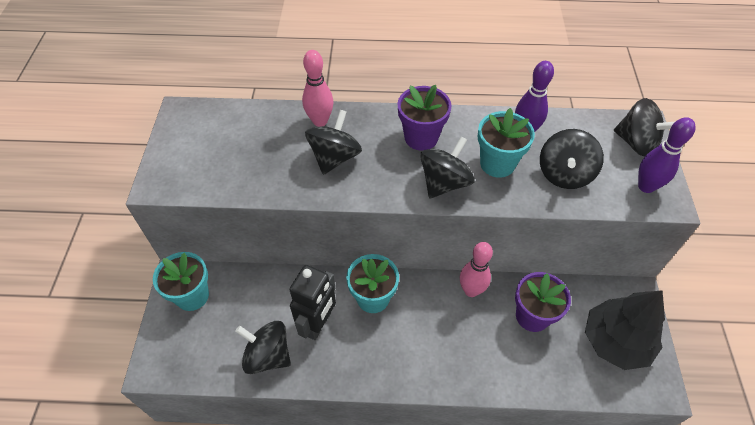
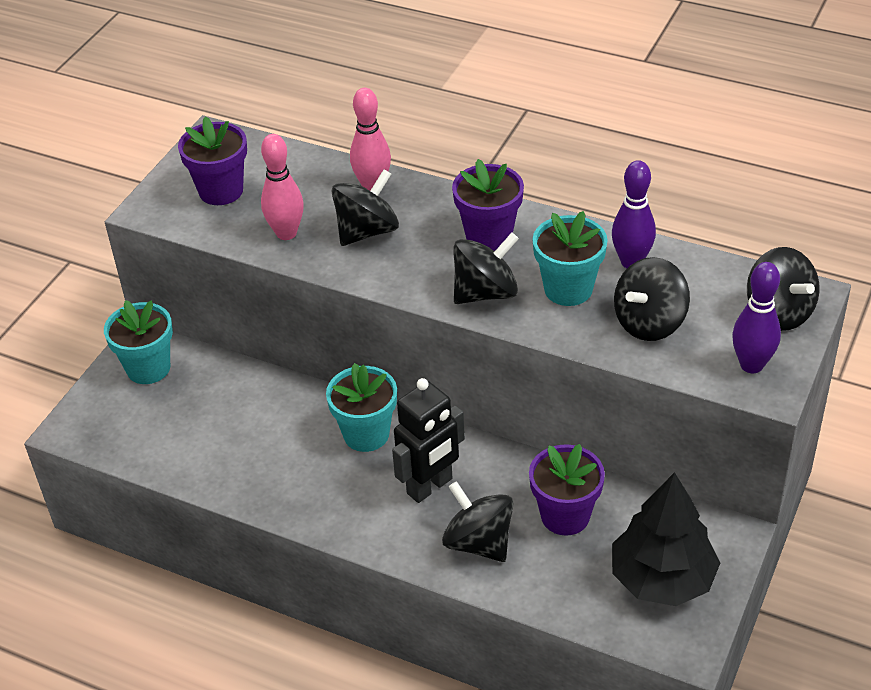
camera: 25 degrees right, 10 degrees down
black spinning top [235,321,291,374] -> black spinning top moved to [442,481,513,562]
black robot [289,265,336,340] -> black robot moved to [392,378,465,503]
pink bowling pin [460,242,493,297] -> pink bowling pin moved to [261,134,304,240]
none -> purple flower pot [178,116,247,205]

